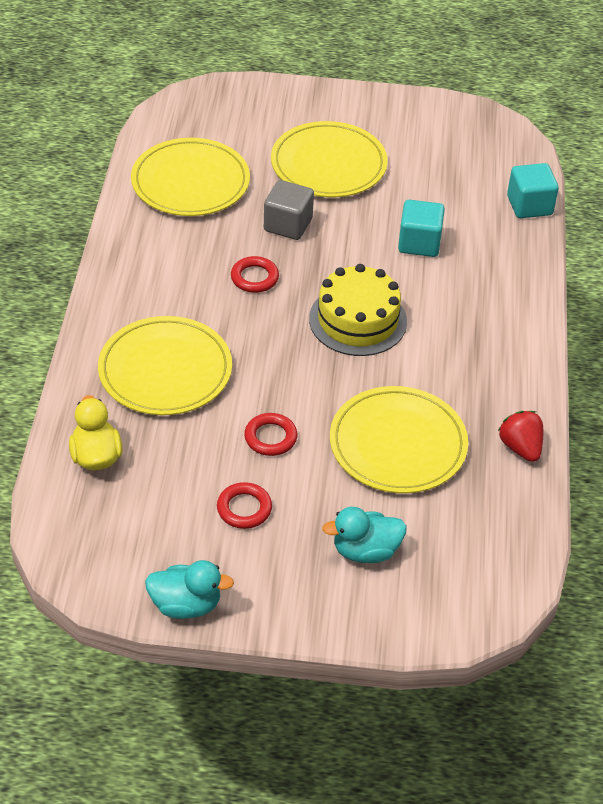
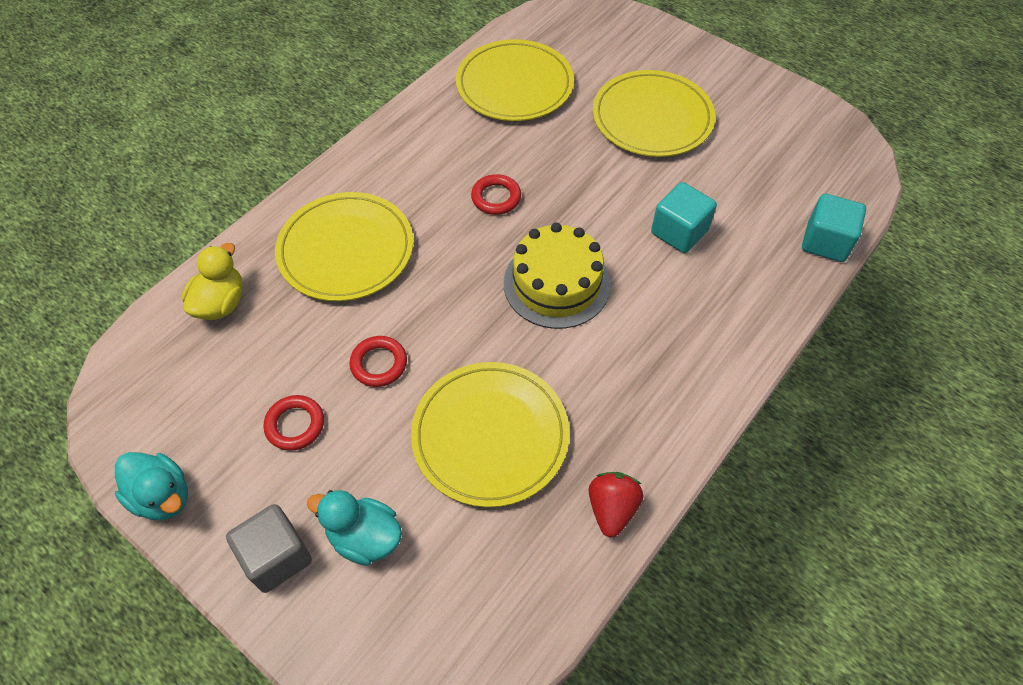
camera: 35 degrees right, 10 degrees up
grey cube [264,180,314,240] -> grey cube moved to [226,504,312,593]

